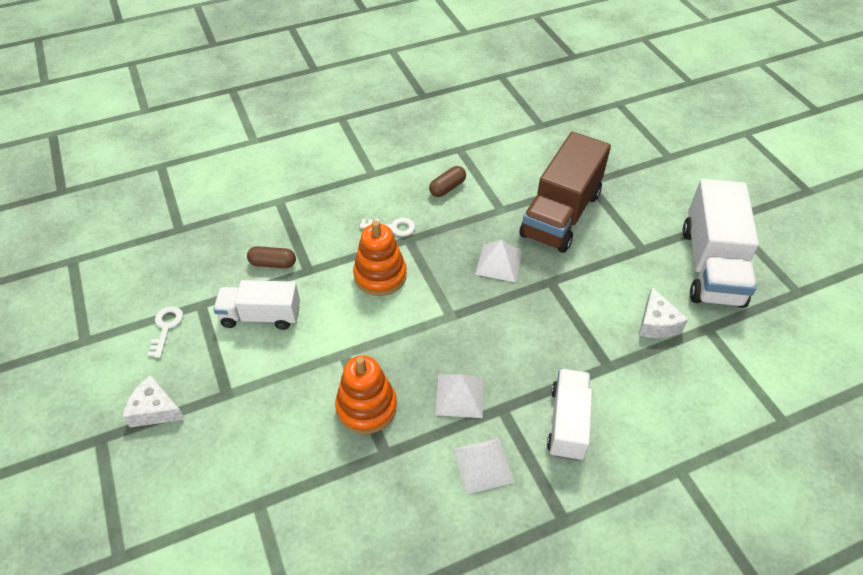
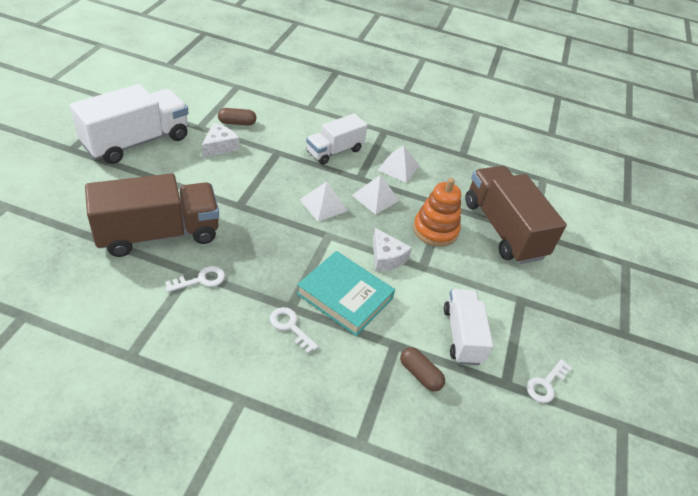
camera: 145 degrees left, 5 degrees down
white cheese [123,375,185,427] -> white cheese moved to [373,228,412,271]
white truck [213,280,300,330] -> white truck turned 135 degrees counterclockwise [444,289,493,365]
orange stacking toy [353,221,407,296] -> turquoise book [296,251,395,336]
brown capsule [429,166,466,197] -> brown capsule moved to [218,108,256,126]
white pyramid [475,239,522,282] -> white pyramid moved to [300,182,348,222]
none -> white key [165,266,225,292]
none -> brown truck [465,166,567,264]

